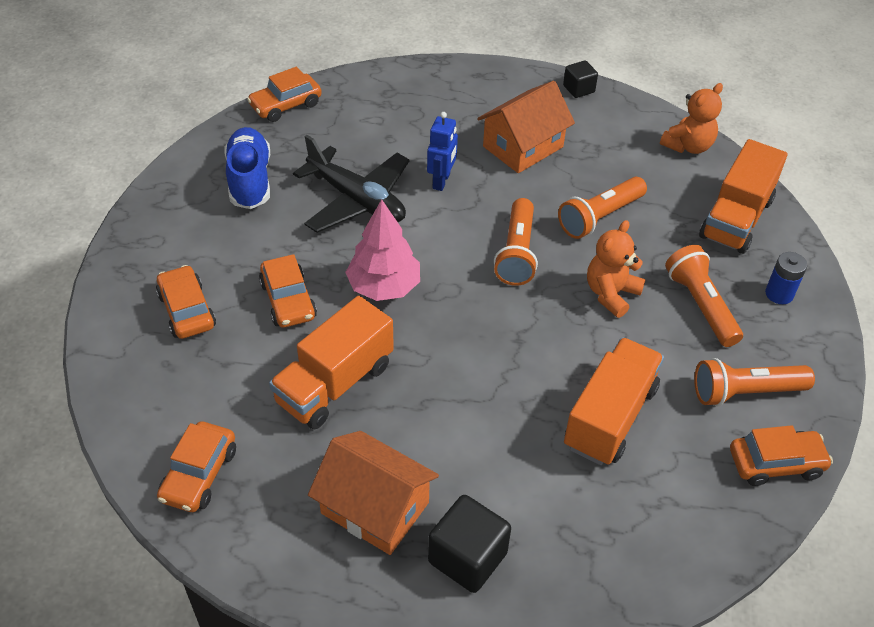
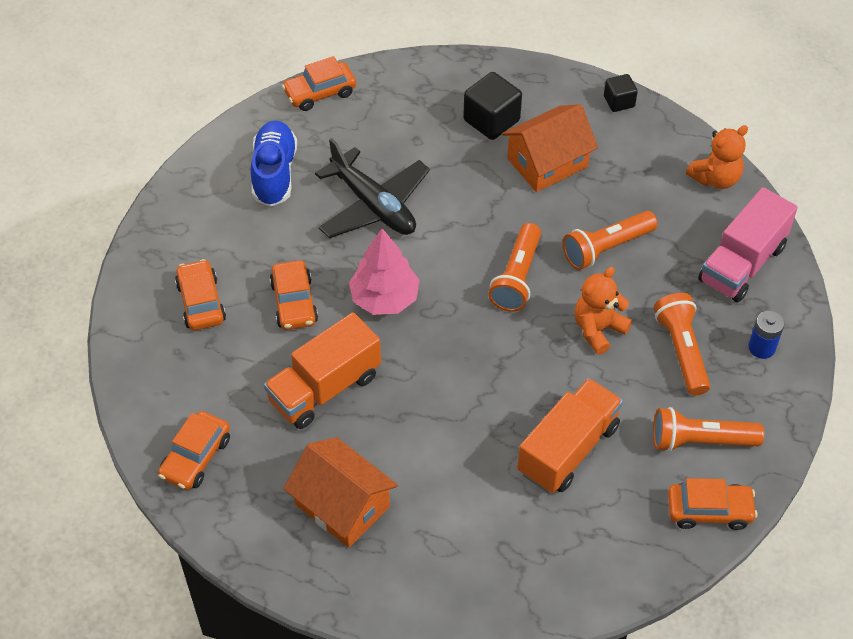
camera: 10 degrees right, 5 degrees up
blue robot [427,112,458,191] -> none
black cube [428,495,511,593] -> black cube moved to [463,72,522,140]
orange truck [699,139,788,254] -> pink truck [698,187,798,302]

